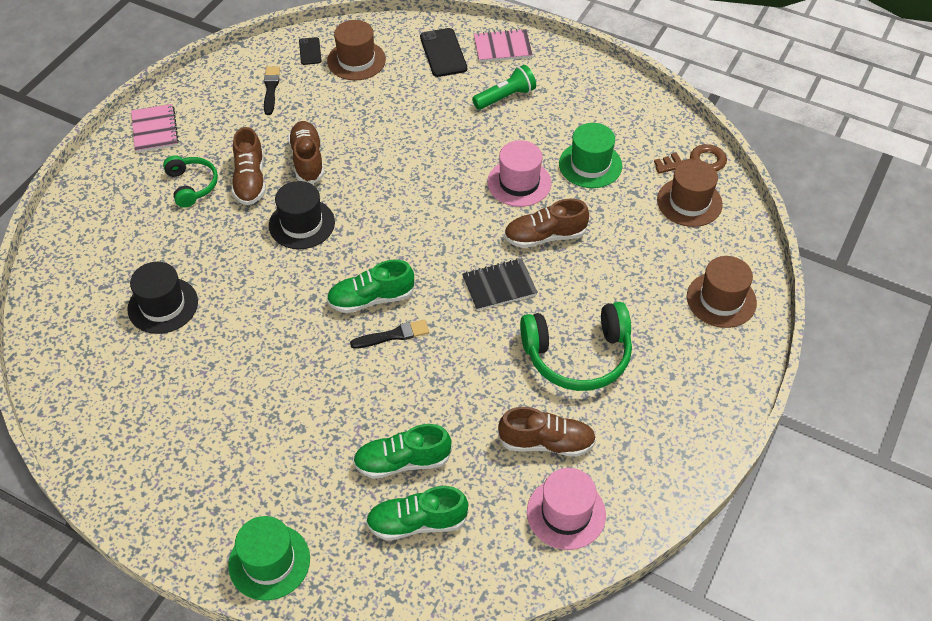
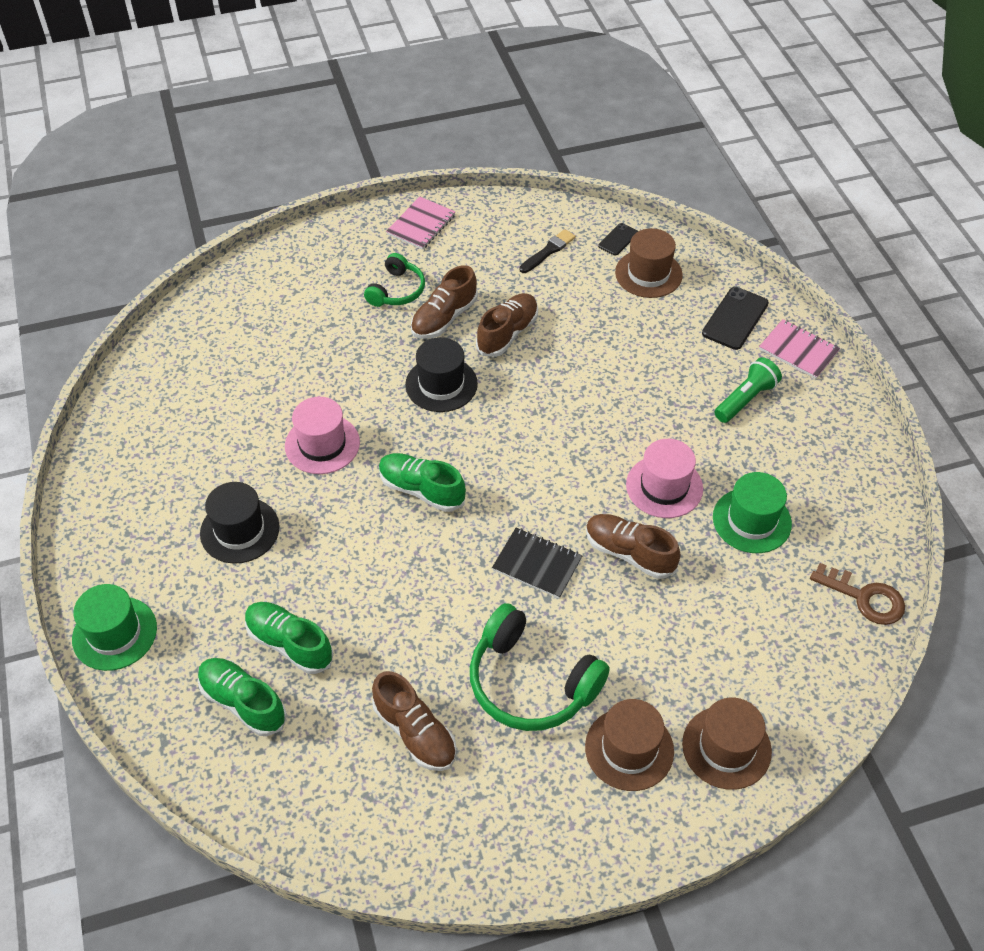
camera: 45 degrees right, 0 degrees up
black hat [127,262,198,334] -> black hat moved to [200,482,279,564]
black brush [350,320,429,349] -> none
green flashlight [472,65,536,110] -> green flashlight turned 60 degrees counterclockwise [714,357,782,423]
pink hat [527,468,606,550] -> pink hat moved to [285,397,360,474]
brown hat [657,160,723,227] -> brown hat moved to [585,699,674,791]

